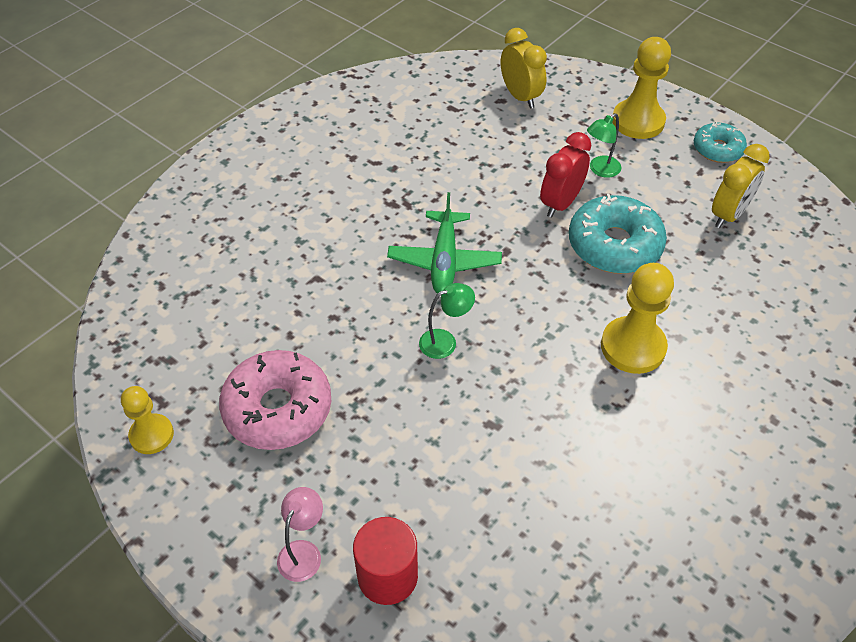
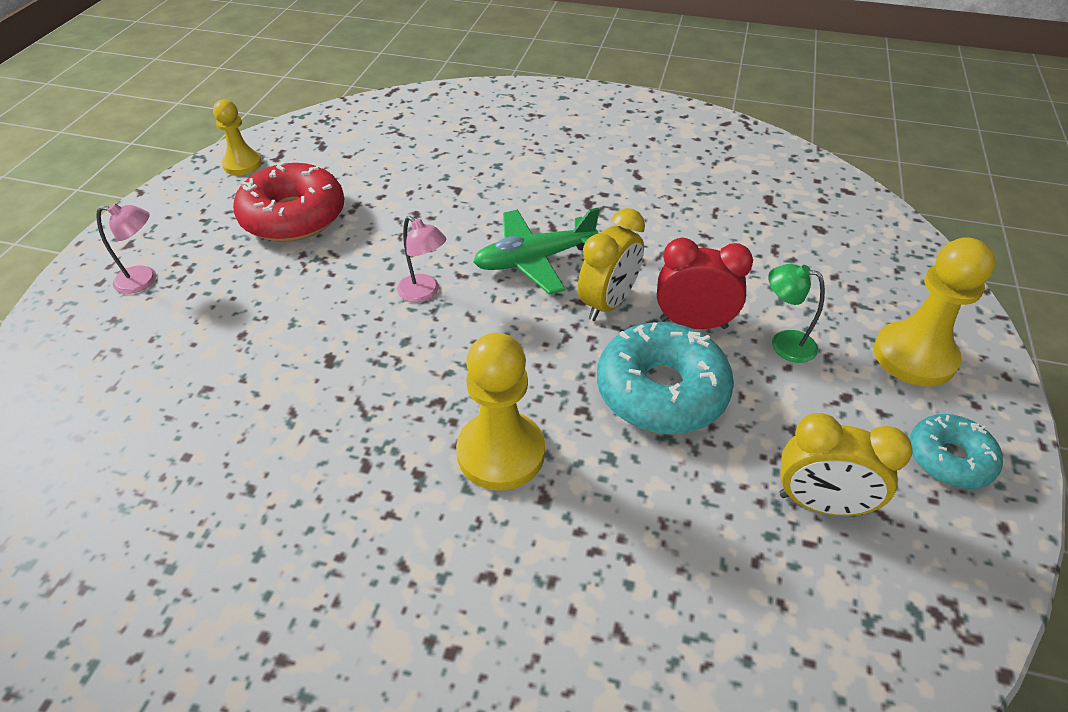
camera: 65 degrees right, 5 degrees down
pink donut [219,350,331,450] -> red donut [233,161,344,242]
red cylinder [353,517,418,605] -> none
green lamp [419,283,475,359] -> pink lamp [397,216,446,302]
yellow clock [501,28,547,109] -> yellow clock moved to [578,208,645,321]

